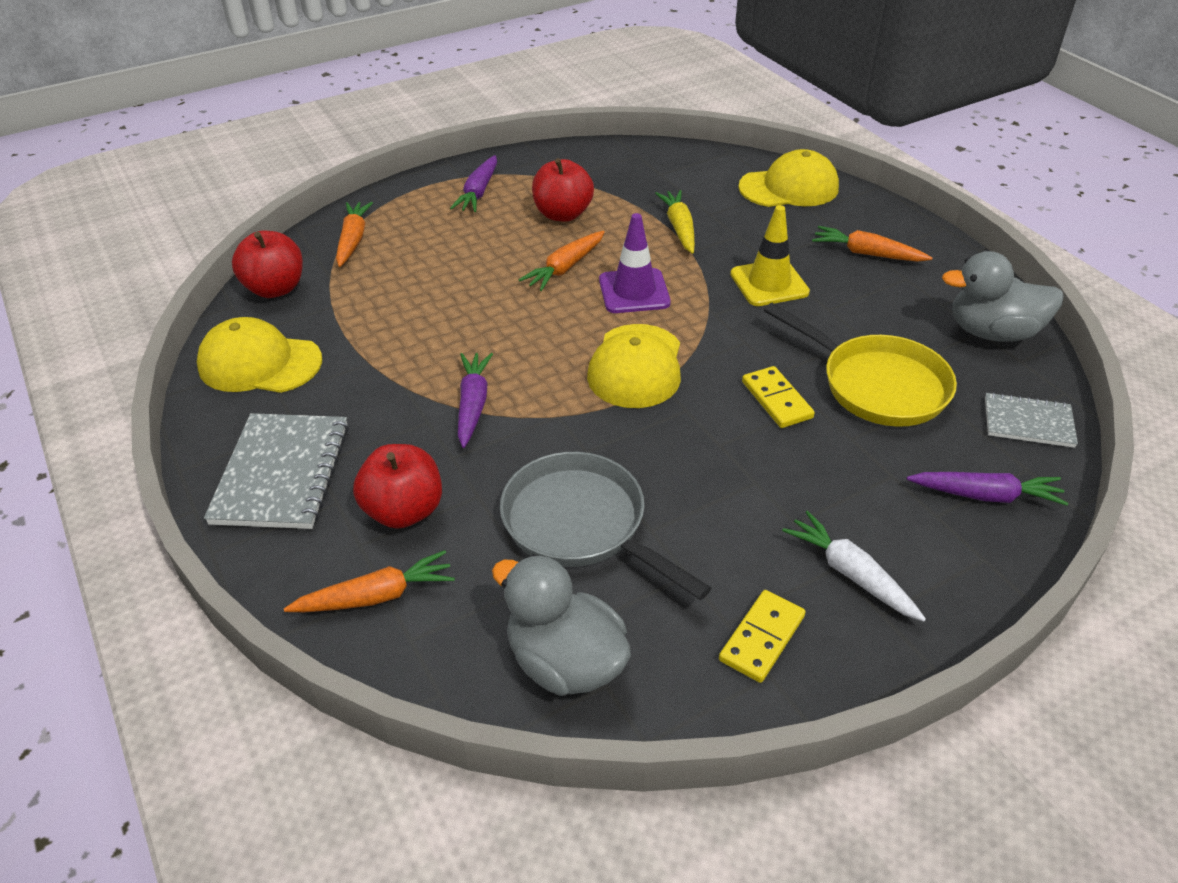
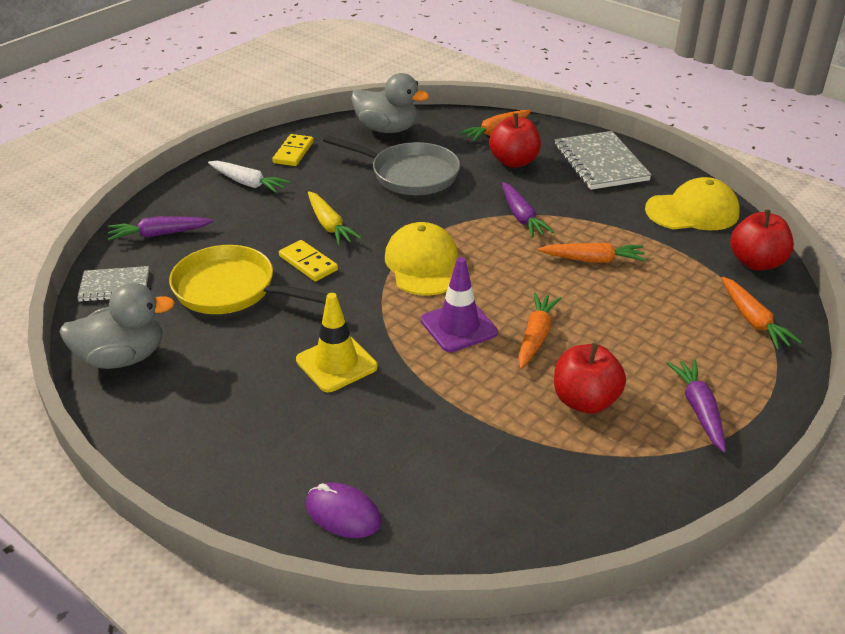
camera: 160 degrees right, 5 degrees down
yellow carrot [655,190,695,254] -> yellow carrot moved to [308,191,362,246]
yellow cap [738,149,839,207] -> purple mouse [306,482,381,538]
orange carrot [812,226,932,262] -> orange carrot moved to [538,243,646,263]

